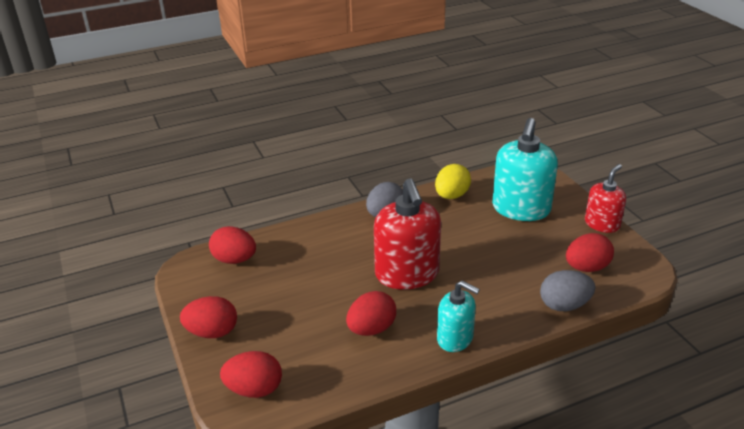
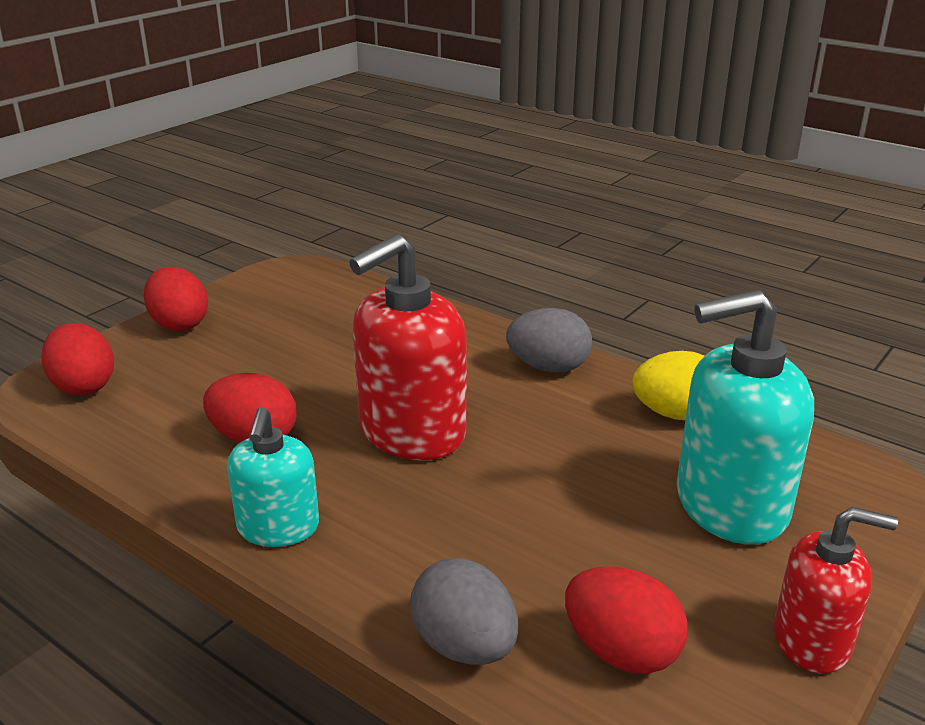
camera: 60 degrees right, 5 degrees down
red egg [209,226,256,264] -> none

